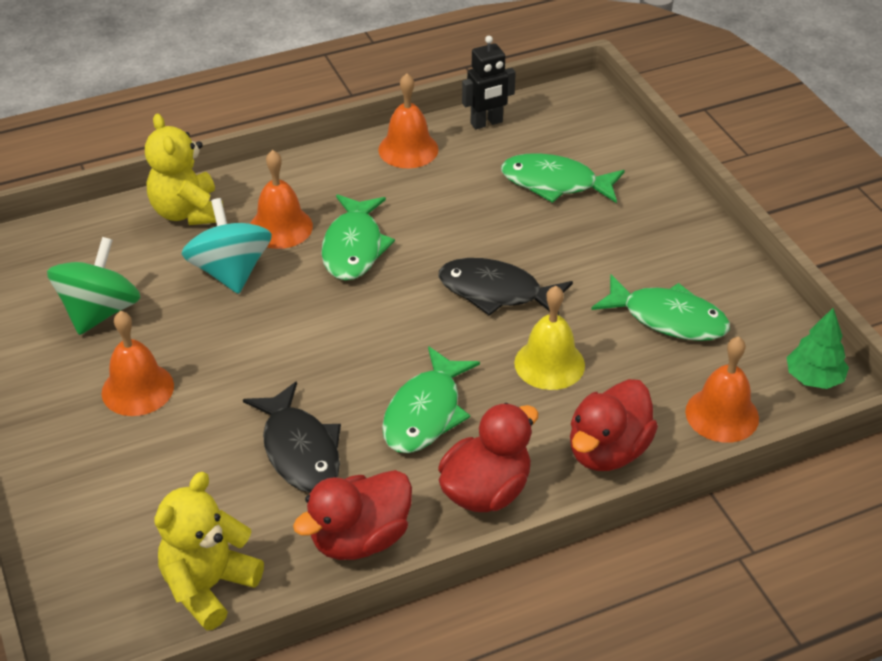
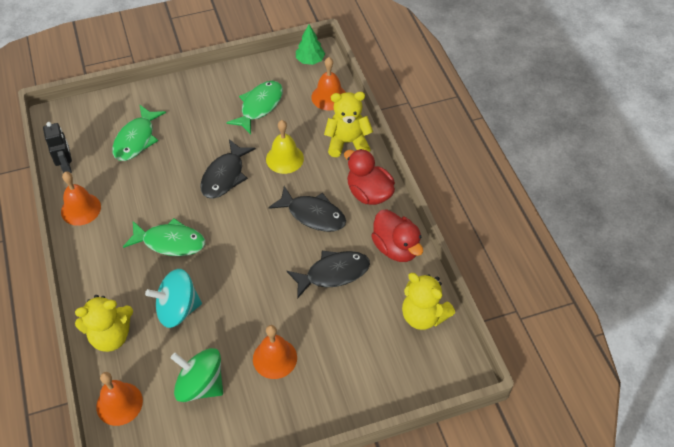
camera: 85 degrees left, 10 degrees up
orange bell [250,150,313,249] -> orange bell moved to [96,372,143,426]
green fish [382,346,480,453] -> black fish [268,186,346,232]
red duck [570,379,658,471] -> yellow teddy bear [324,92,373,157]

